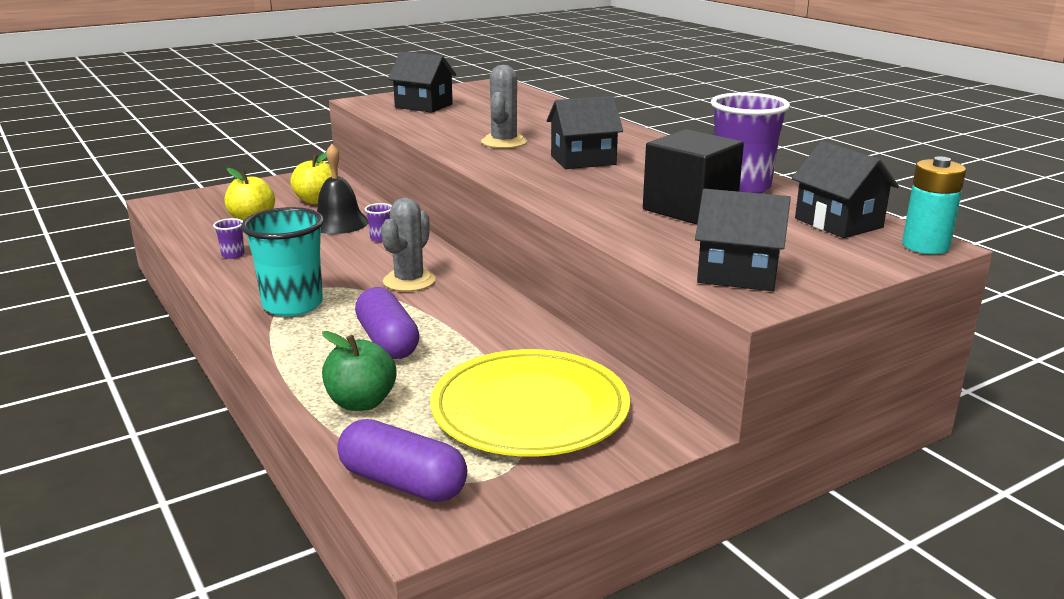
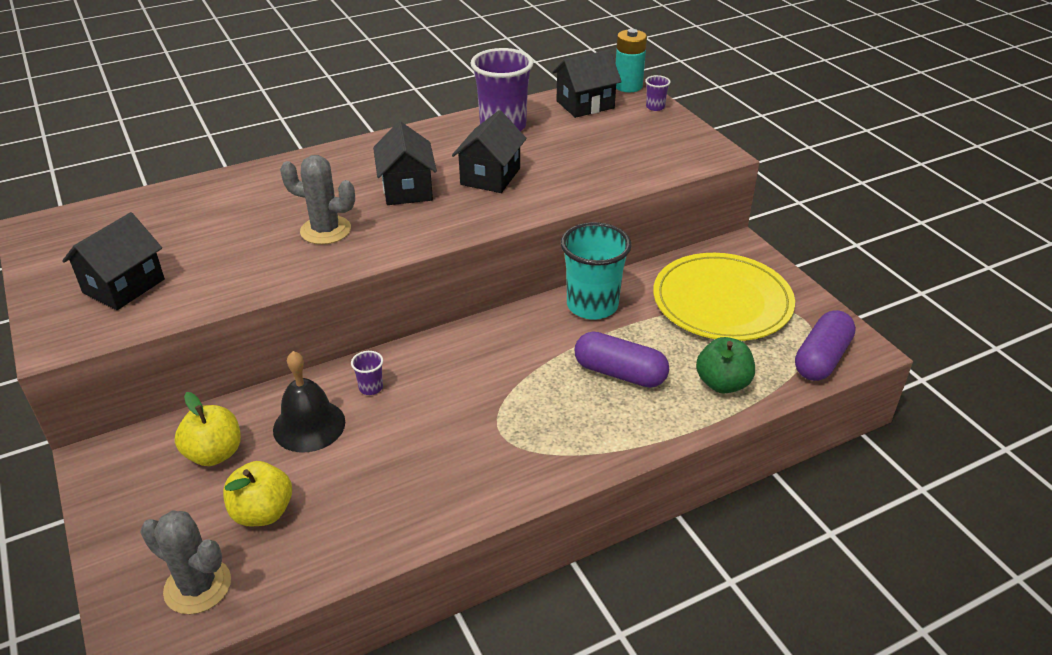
camera: 85 degrees left, 15 degrees up
purple cup [213,218,245,259] -> purple cup moved to [645,75,670,111]
turquoise cup [241,207,324,316] -> turquoise cup moved to [561,222,632,320]
purple capsule [355,287,419,359] -> purple capsule turned 45 degrees clockwise [575,331,669,388]
grey cactus [381,198,436,291] -> grey cactus moved to [140,511,231,614]
black cube [643,129,744,225] -> none
black house [695,189,791,291] -> black house moved to [452,110,527,193]

